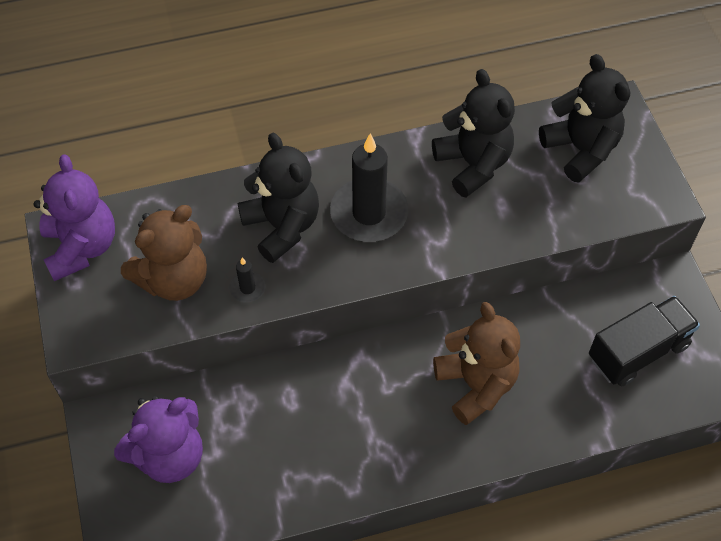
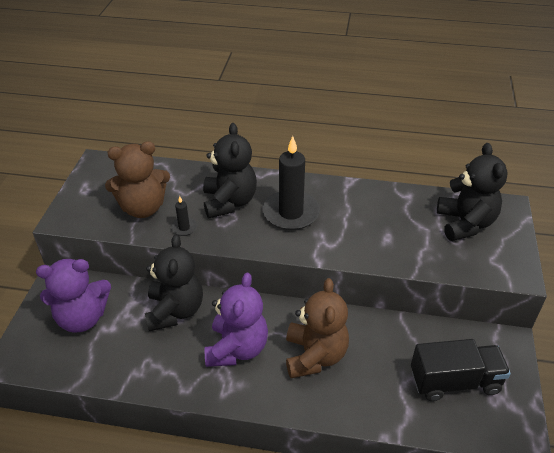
camera: 25 degrees right, 15 degrees down
purple teddy bear [34,154,115,281] -> purple teddy bear moved to [205,273,268,367]
black teddy bear [432,69,515,197] -> black teddy bear moved to [145,234,203,331]

